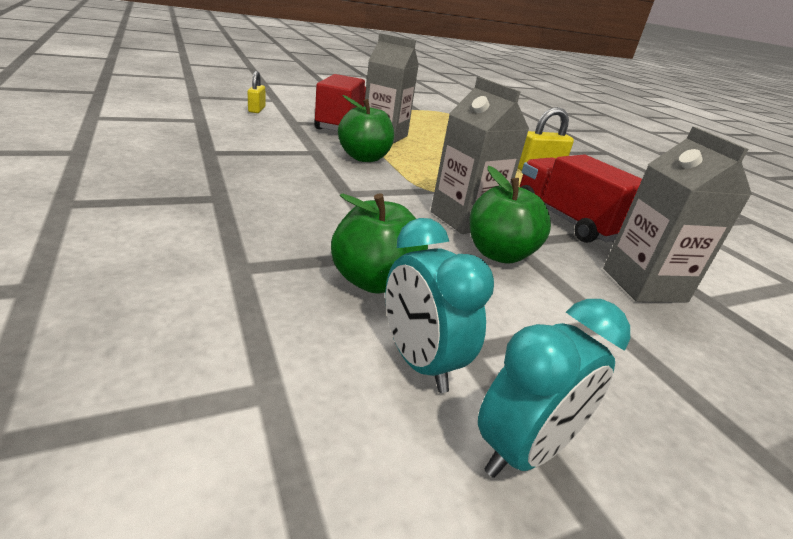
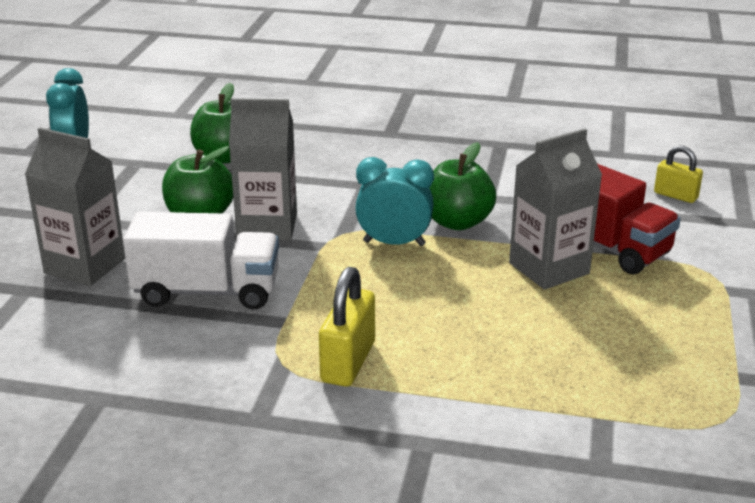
camera: 130 degrees right, 0 degrees up
turquoise clock [385,218,494,393] -> turquoise clock moved to [355,157,434,246]
red truck [519,155,642,243] -> white truck [123,212,279,310]

